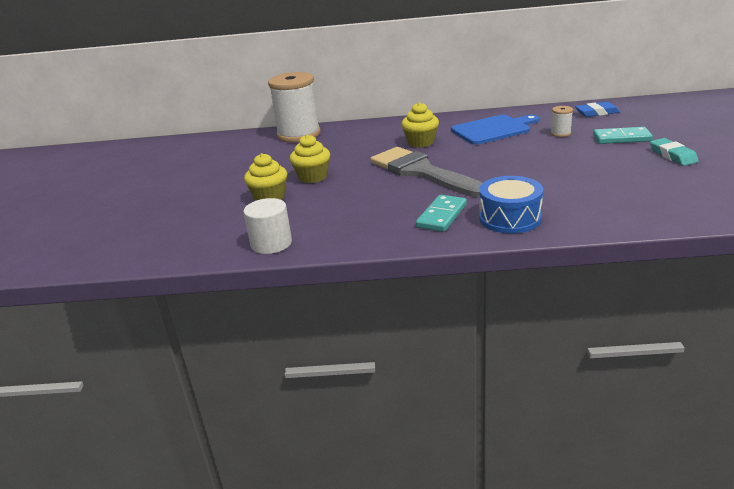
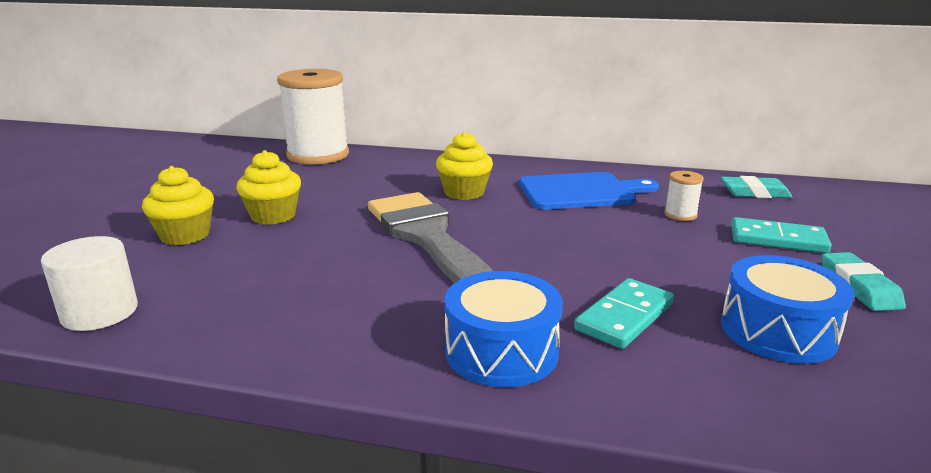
camera: 10 degrees right, 5 degrees down
turquoise domino [416,195,467,232] -> turquoise domino moved to [574,278,674,349]
blue eraser [575,102,620,117] -> turquoise eraser [720,176,793,198]
none -> blue drum [721,255,854,364]

